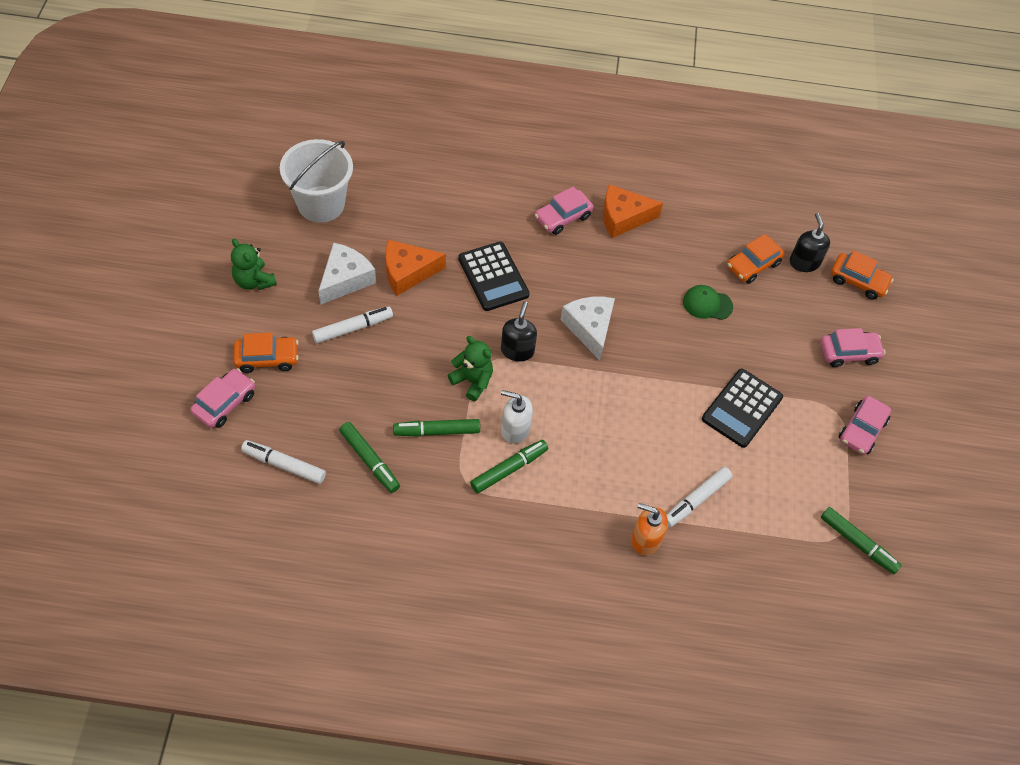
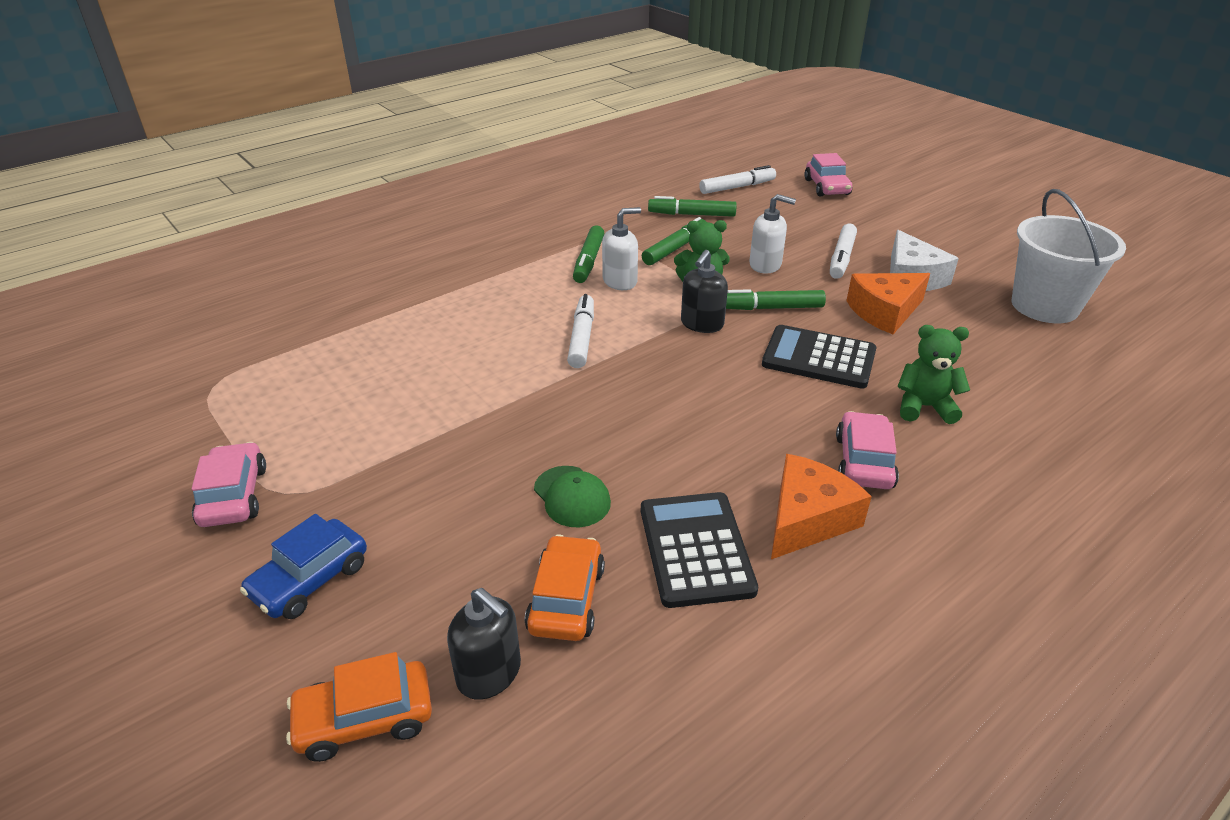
camera: 140 degrees right, 20 degrees down
green teddy bear [231,239,277,290] -> green teddy bear moved to [898,325,970,424]
orange car [234,333,299,373] -> none
orange cheese [385,240,446,296] -> orange cheese turned 150 degrees counterclockwise [846,273,930,334]
black soap dispenser [501,301,537,362] -> black soap dispenser turned 60 degrees clockwise [681,250,728,333]
white cheese [560,297,615,360] -> none
orange soap dispenser [631,503,668,555] -> none
white marker [666,467,732,527] -> white marker moved to [567,294,594,368]
green cap [683,285,733,320] -> green cap turned 90 degrees clockwise [534,466,611,527]
black calculator [702,369,783,448] -> black calculator moved to [641,492,758,608]
pink car [820,328,886,367] -> blue car [240,514,367,619]
green marker [821,507,902,574] -> green marker moved to [726,289,826,310]
none -> white soap dispenser [749,194,796,274]

